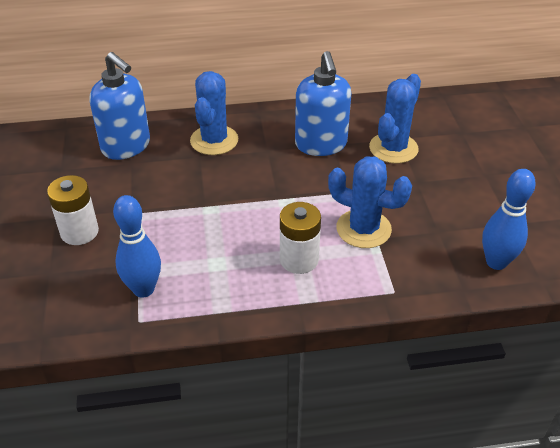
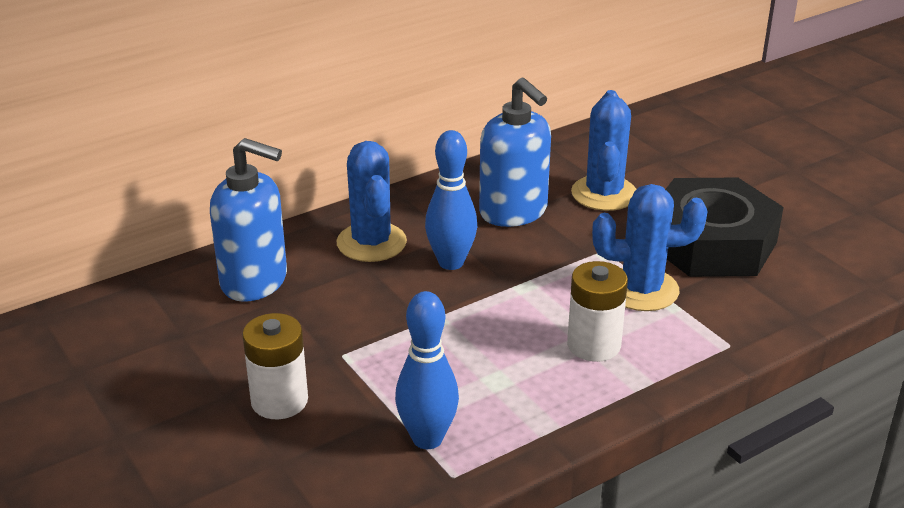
camera: 25 degrees left, 10 degrees down
blue bowling pin [482,169,536,270] -> blue bowling pin moved to [425,130,477,270]
none -> black nut [665,177,784,277]

